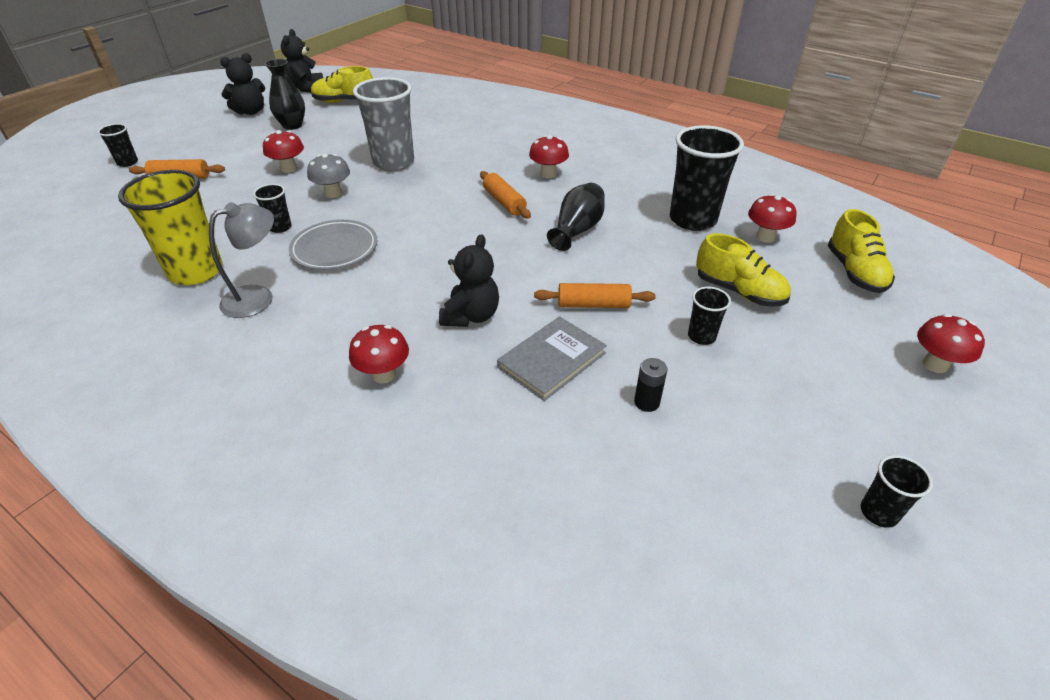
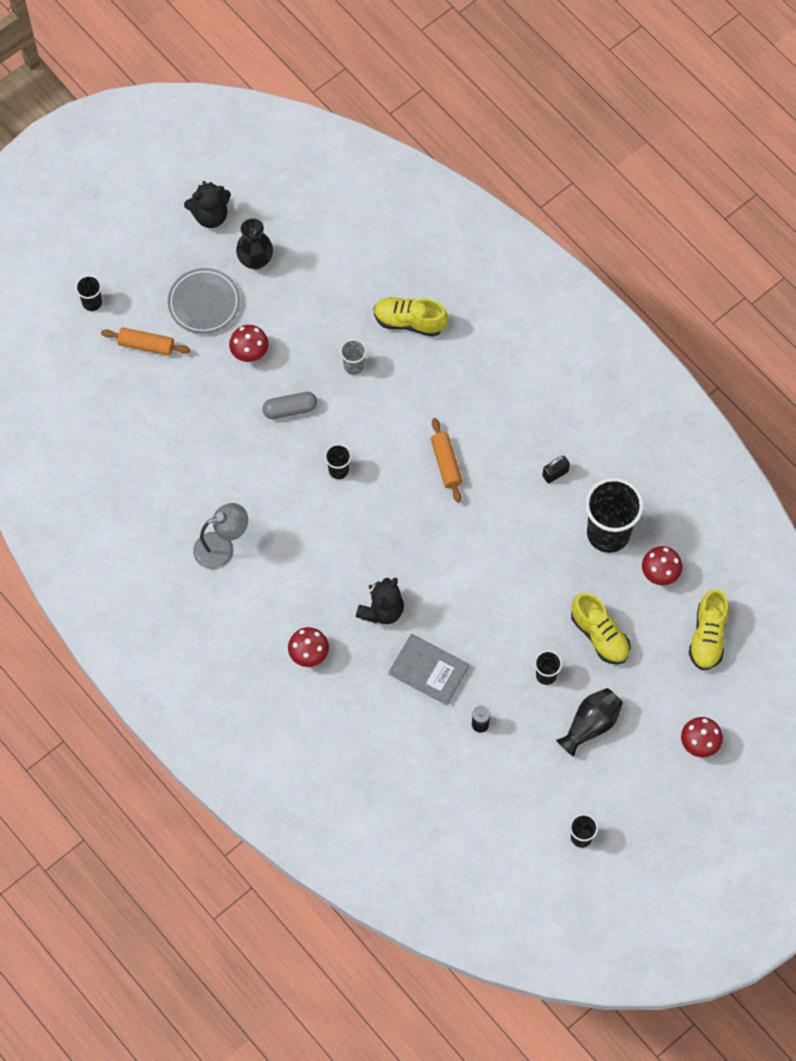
camera: 15 degrees right, 25 degrees up
yellow cup [118,170,223,285] -> none
black cup [253,184,292,233] -> black cup moved to [325,444,352,479]
black teddy bear [281,29,323,93] -> none
grey plate [289,220,377,270] -> grey plate moved to [168,268,240,334]
grey mushroom [307,154,350,198] -> grey capsule [263,392,317,419]
yellow shoe [311,66,373,103] -> yellow shoe moved to [374,297,448,337]
grey cup [353,77,414,171] -> grey cup [340,339,367,375], size x0.47
grey book [497,316,607,401] -> grey book turned 60 degrees clockwise [389,634,470,705]
red mushroom [529,135,569,178] -> none
orange rolling pin [534,283,656,308] -> none
black vase [547,183,605,251] -> black vase moved to [556,688,623,757]
none -> black padlock [542,456,570,483]

